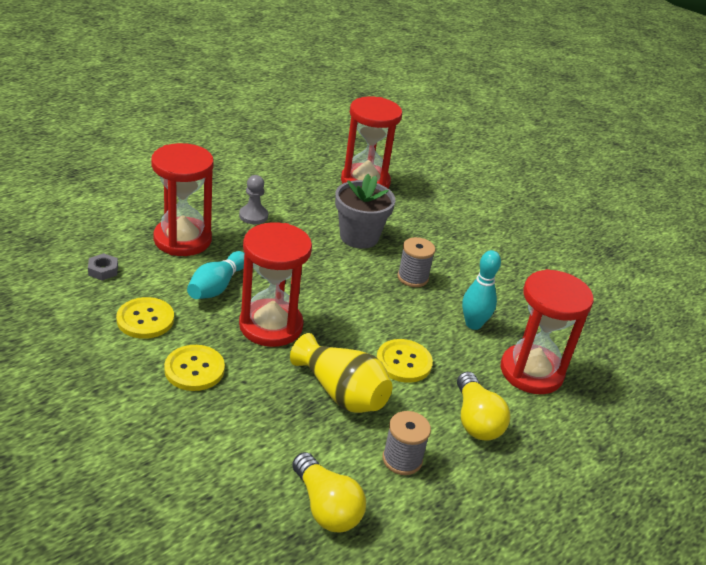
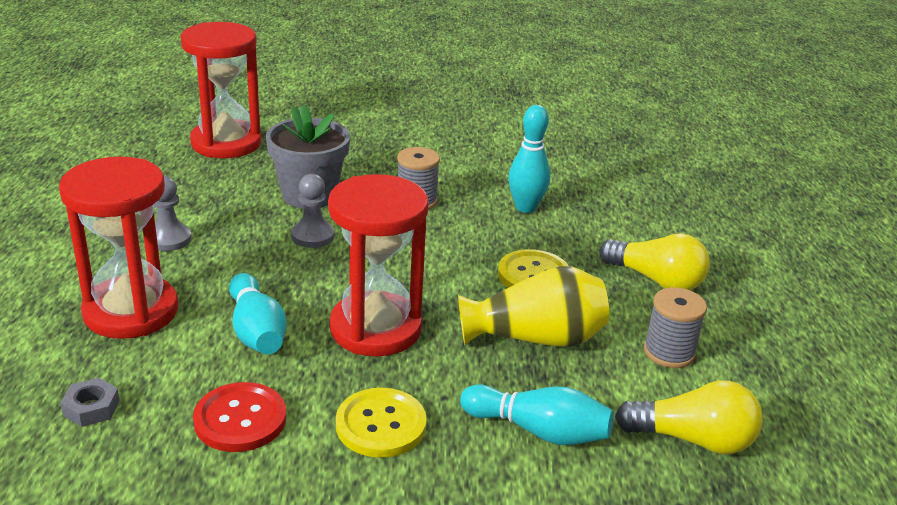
camera: 45 degrees left, 5 degrees down
yellow button [116,297,174,339] -> red button [193,382,286,452]
red hourglass [500,269,594,394] -> none
none -> grey pawn [291,174,334,248]
none -> turquoise bowling pin [460,384,614,445]

